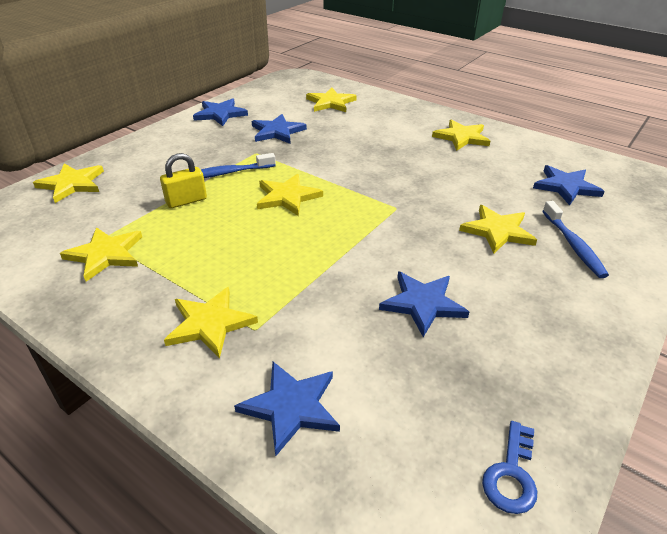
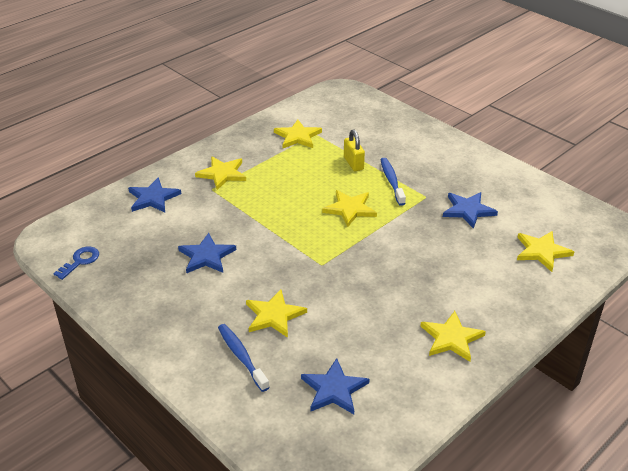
camera: 100 degrees right, 0 degrees up
yellow star [33,163,104,203] -> none
blue star [193,98,248,126] -> none
blue key [482,421,537,514] -> blue key turned 90 degrees clockwise [53,247,99,280]
blue toothbrush [543,201,609,278] -> blue toothbrush turned 60 degrees clockwise [218,324,270,392]

